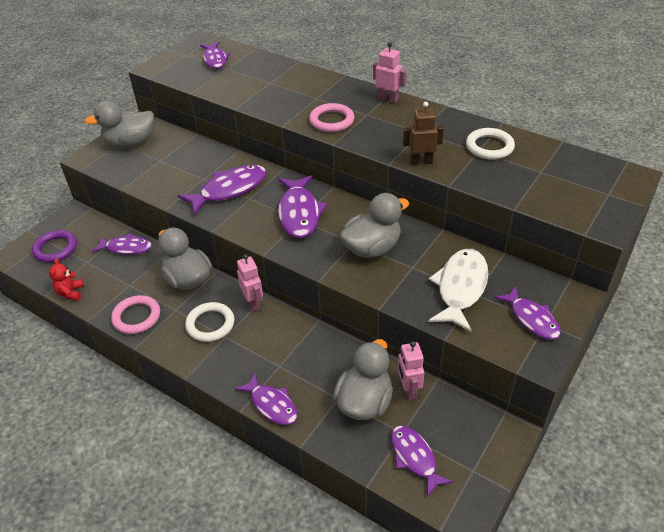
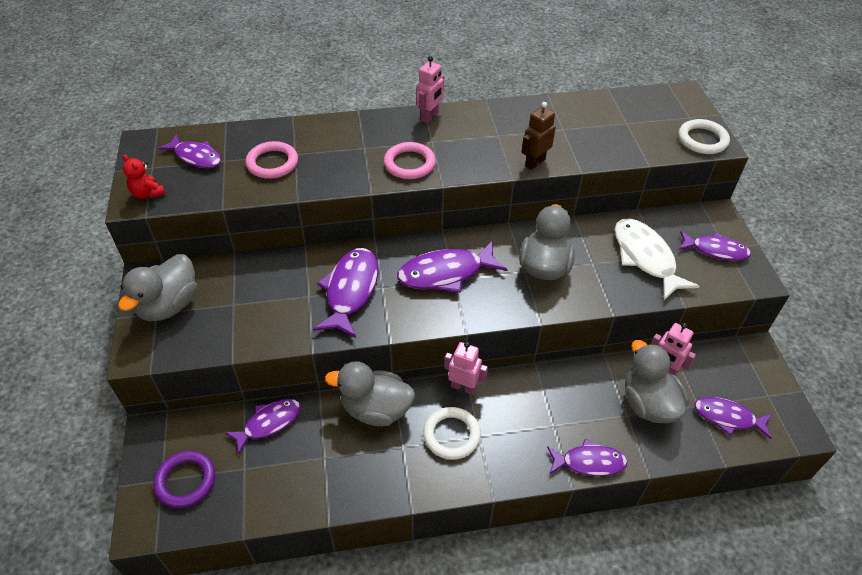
camera: 45 degrees left, 5 degrees up
red teddy bear [49,258,84,300] -> red teddy bear moved to [123,154,166,199]
pink ring [111,295,160,334] -> pink ring moved to [246,141,298,179]
purple fish [278,175,328,238] -> purple fish turned 120 degrees clockwise [397,241,507,293]
pink robot [373,42,407,103] -> pink robot turned 135 degrees clockwise [416,56,444,123]
white ring [466,128,515,160] -> white ring moved to [679,119,730,154]

